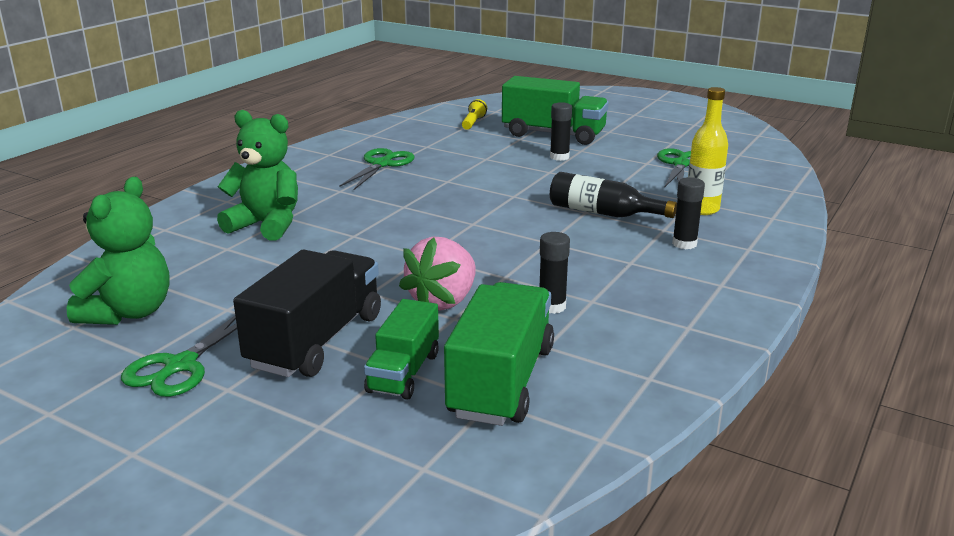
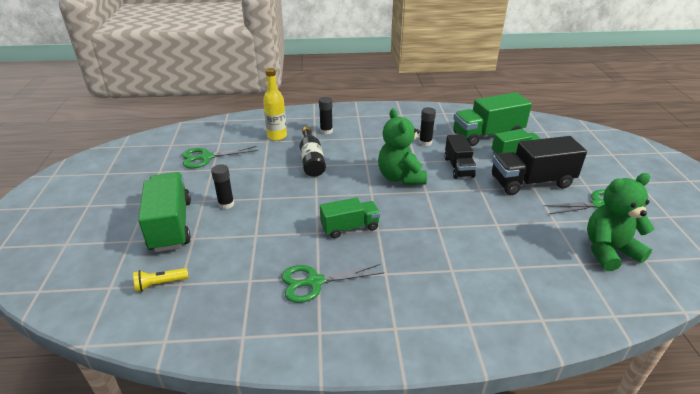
camera: 125 degrees left, 10 degrees up
green teddy bear [217,110,298,241] -> green teddy bear moved to [378,108,427,185]
pink strawberry [399,236,475,311] -> black truck [445,134,477,179]
none -> green truck [320,197,380,238]

